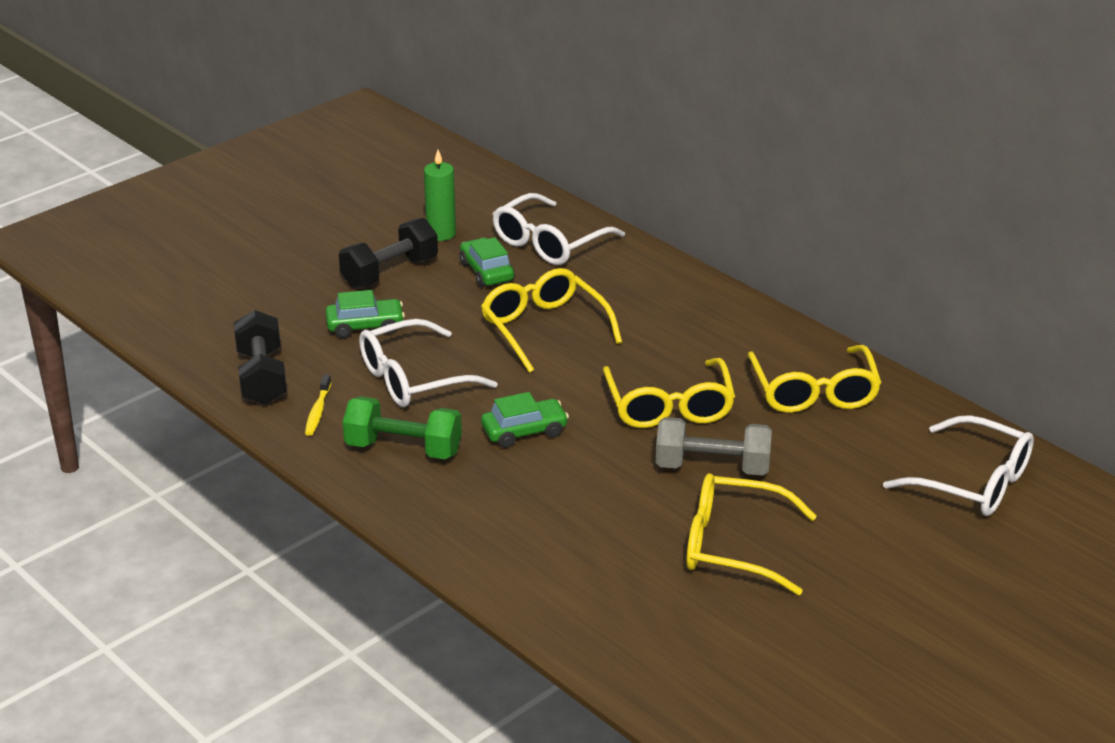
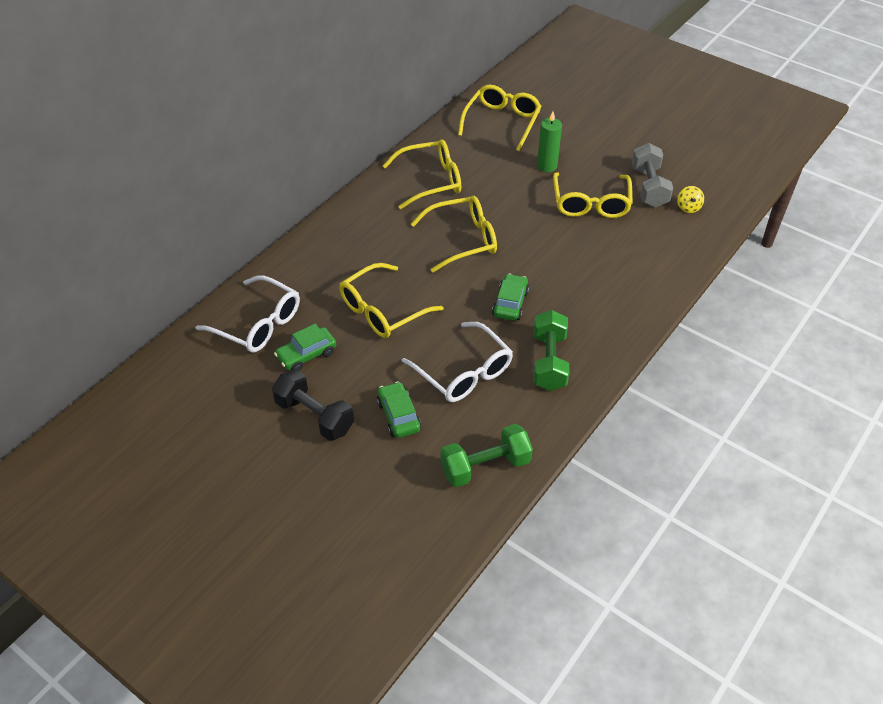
camera: 100 degrees left, 15 degrees up
black dumbbell [234,310,287,405] -> green dumbbell [441,424,533,487]
yellow toothbrush [305,375,331,436] -> none
green candle [424,150,456,241] -> green candle moved to [537,111,562,172]
green car [481,392,569,448] -> green car turned 45 degrees clockwise [492,273,529,321]
grey dumbbell [656,417,772,476] -> grey dumbbell moved to [632,143,673,208]
white glasses [883,415,1034,516] -> yellow glasses [458,85,542,151]
none -> yellow spinning top [677,186,704,213]

